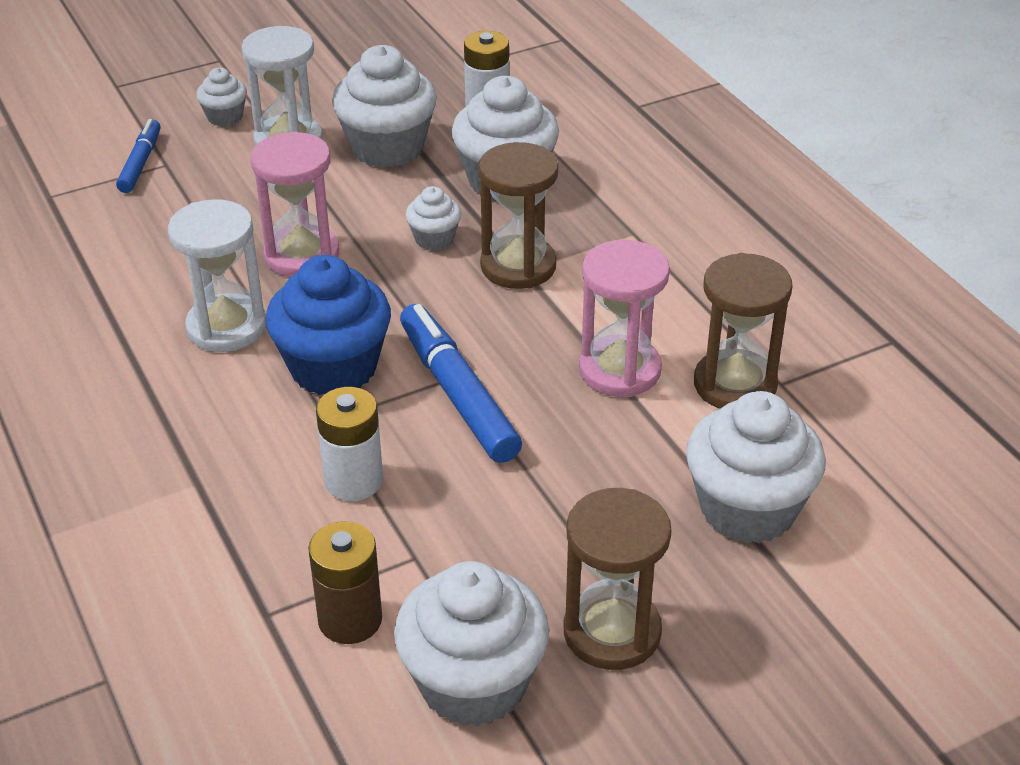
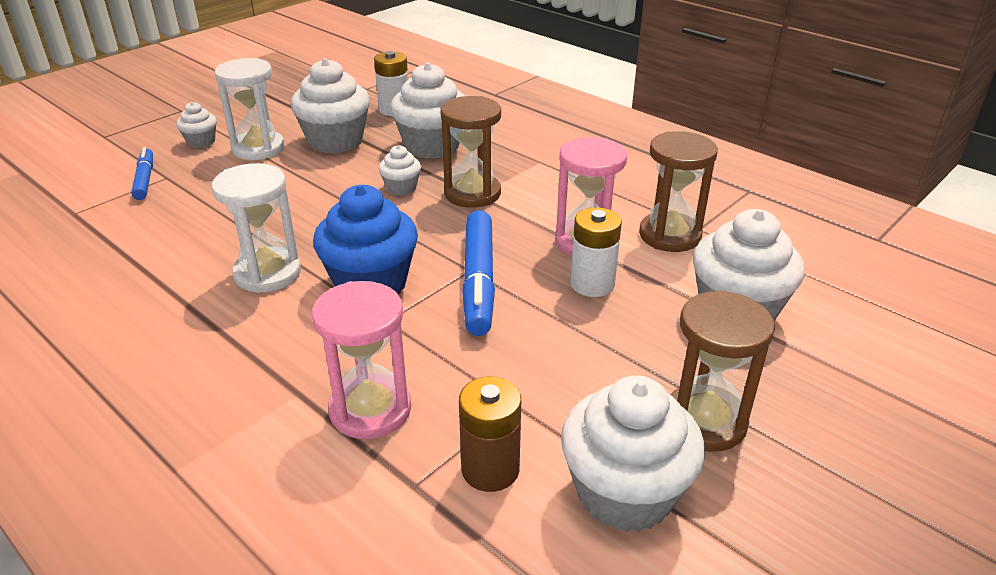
camera: 20 degrees left, 5 degrees down
pink hourglass [251,131,339,277] -> pink hourglass moved to [312,281,411,439]
white battery [316,387,383,501] -> white battery moved to [570,207,622,297]
blue marker [400,304,522,463] -> blue marker turned 135 degrees counterclockwise [462,210,495,336]

